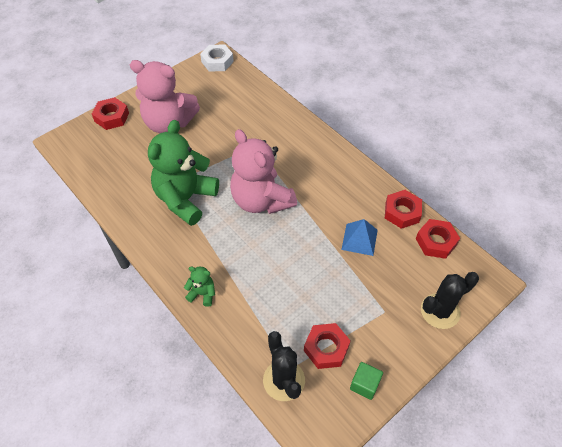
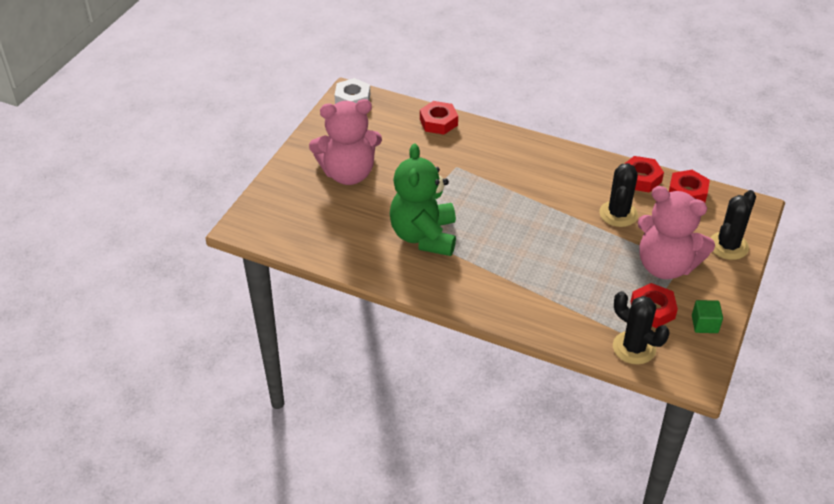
camera: 25 degrees left, 10 degrees down
red nut [92,97,129,130] -> red nut moved to [420,101,458,135]
green teddy bear [184,267,215,307] -> none
pink teddy bear [230,129,297,214] -> pink teddy bear moved to [637,186,715,279]
blue pyramid [341,219,378,256] -> black cactus [600,163,638,227]

